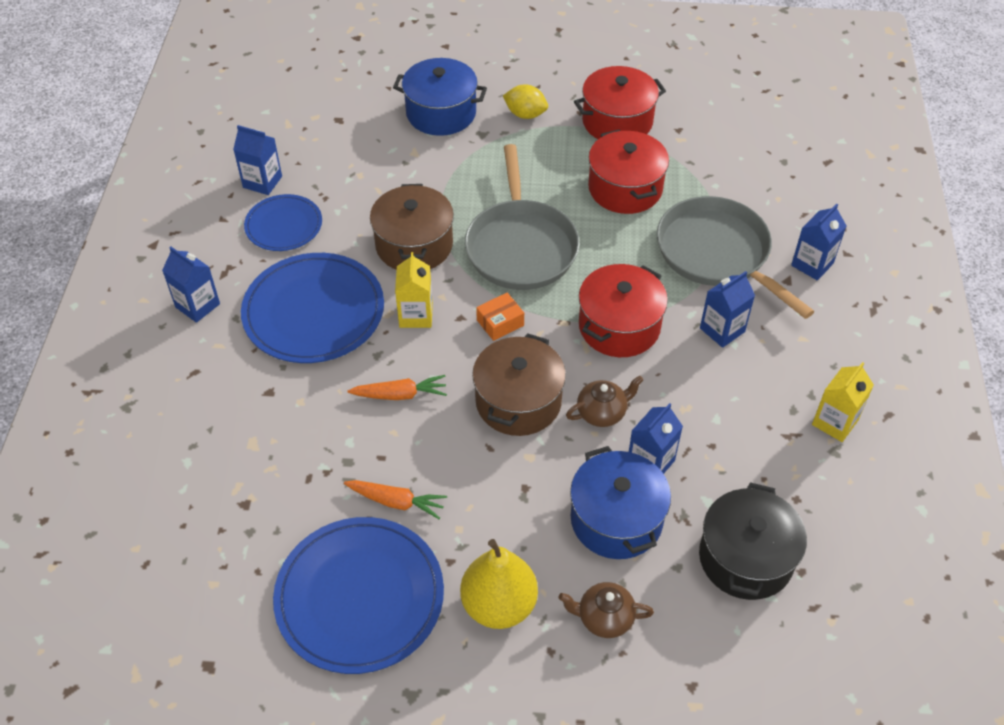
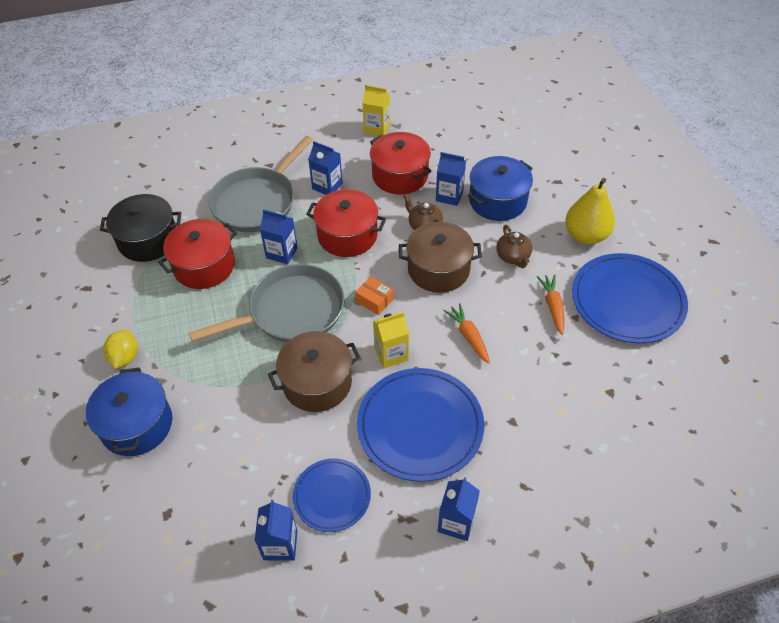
camera: 110 degrees left, 0 degrees up
brown teapot [558,582,654,638] -> brown teapot moved to [496,225,532,268]
red pot [574,66,666,139] -> red pot moved to [370,132,431,195]
black pot [699,482,807,600] -> black pot moved to [100,194,181,262]
blue carton [791,204,847,280] -> blue carton moved to [260,209,298,264]

